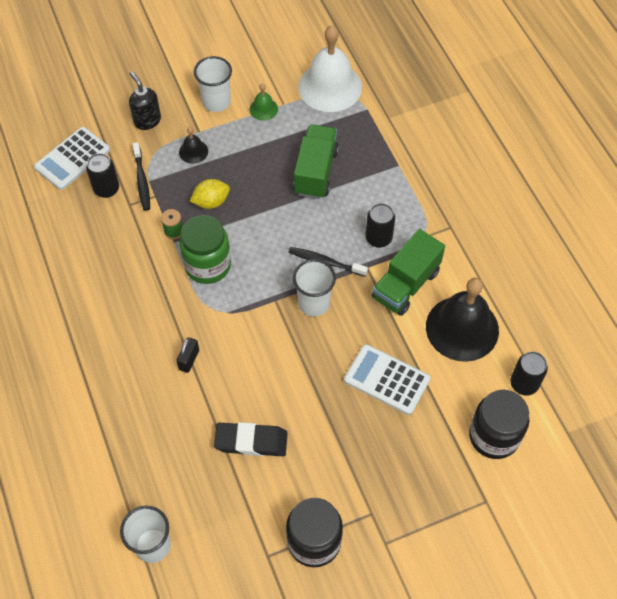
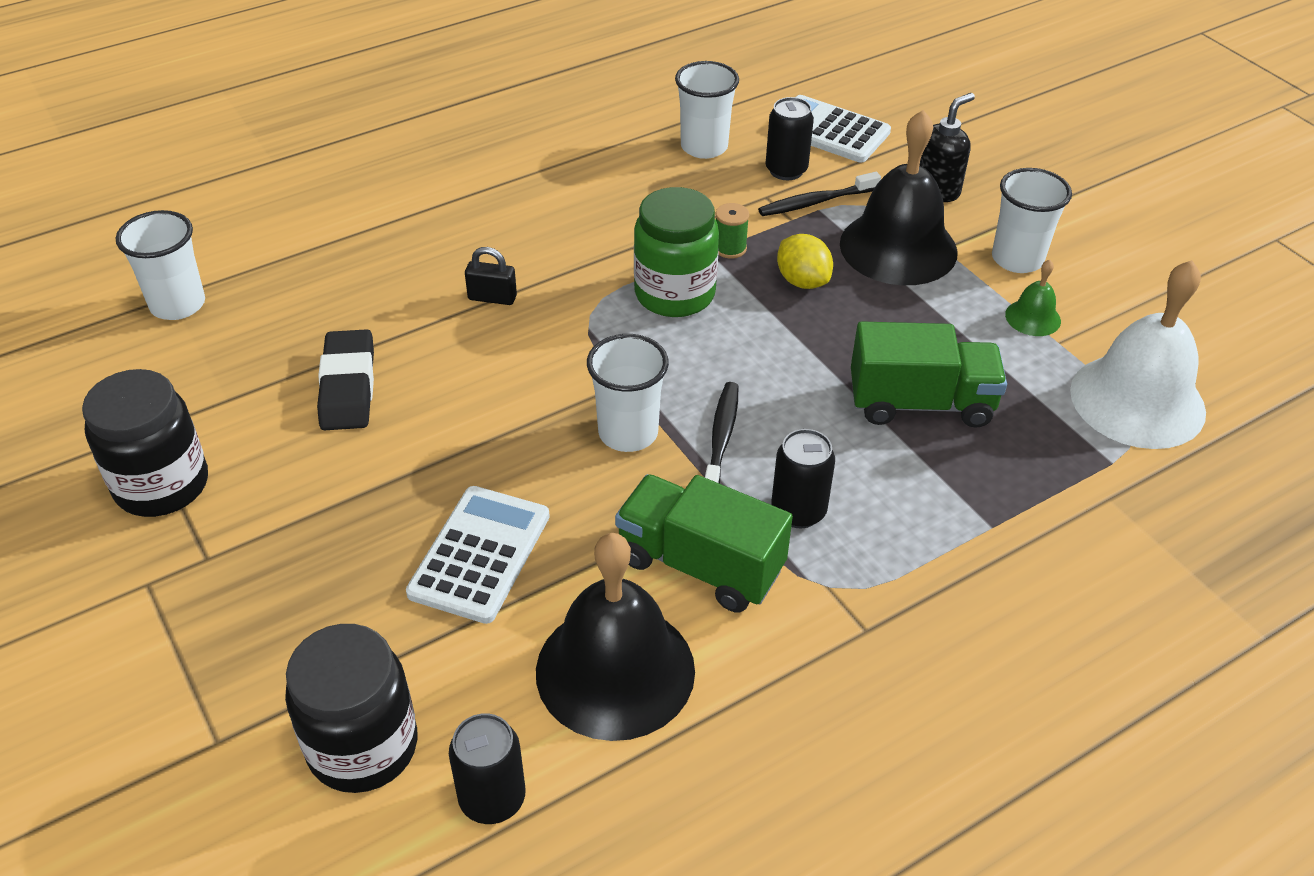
camera: 80 degrees right, 15 degrees down
black bell [179,127,208,164] -> black bell [840,110,958,285], size x2.26
none -> white cup [675,61,739,159]

